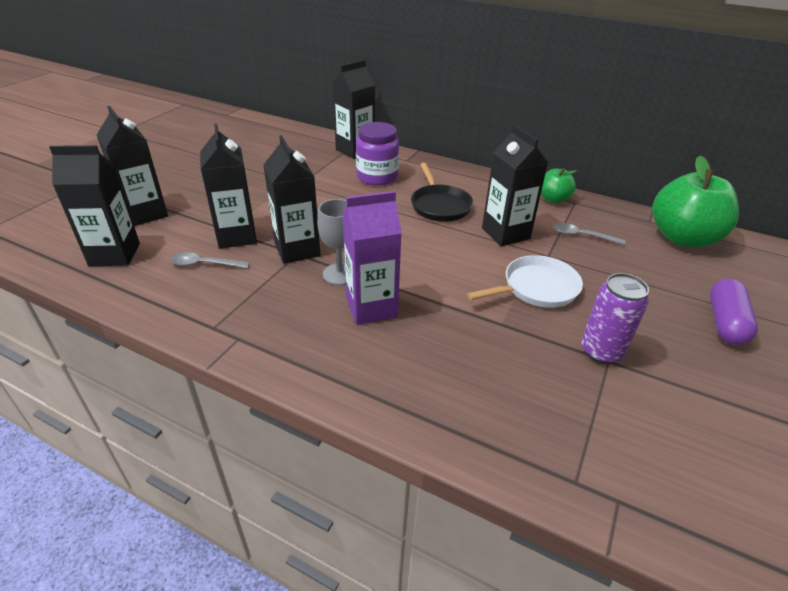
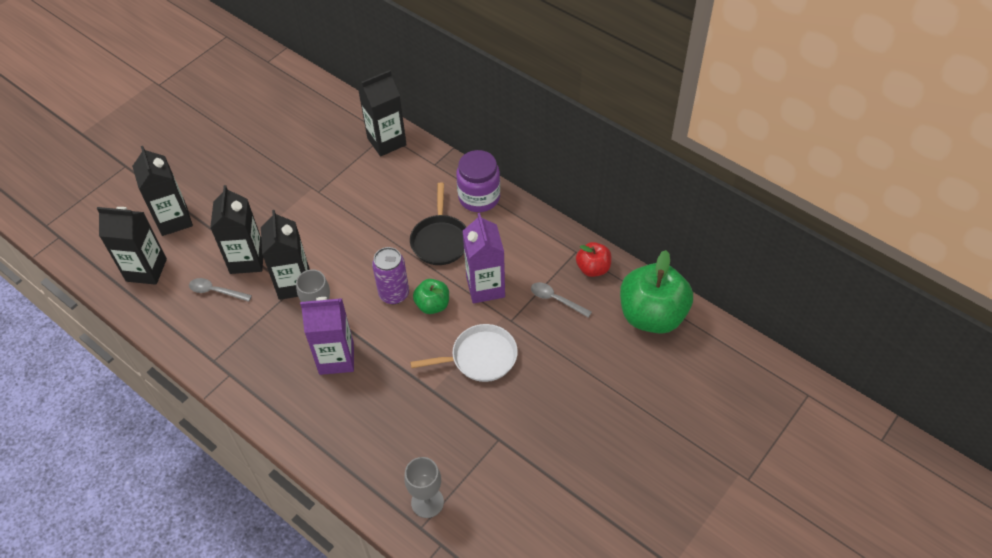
camera: 15 degrees right, 15 degrees up
purple jar [356,122,399,186] -> purple jar moved to [456,150,500,212]
black carton [482,125,548,246] -> purple carton [463,213,505,303]
green apple [541,168,577,203] -> green apple moved to [413,279,449,314]
purple can [581,273,649,364] -> purple can moved to [372,247,409,304]
purple capsule [710,278,758,345] -> none
none -> grey goblet [404,457,444,518]
none -> red apple [576,242,612,277]

